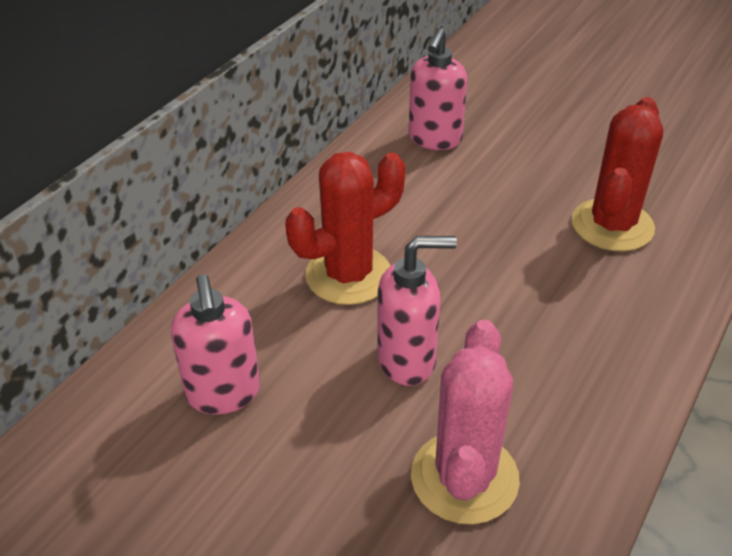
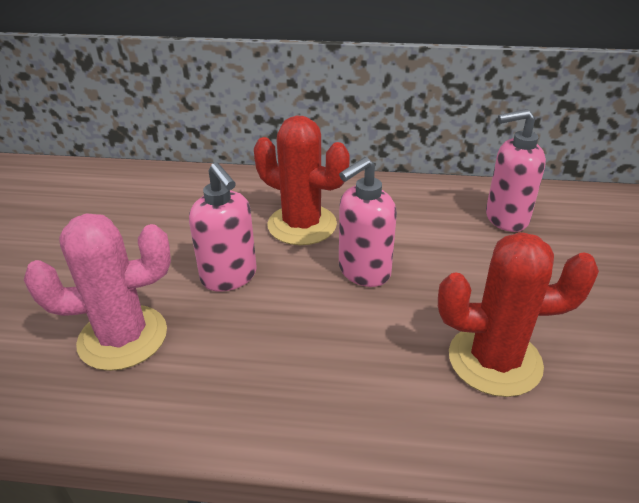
camera: 65 degrees right, 5 degrees down
pink soap dispenser [171,274,260,414] -> pink soap dispenser moved to [339,157,397,287]

